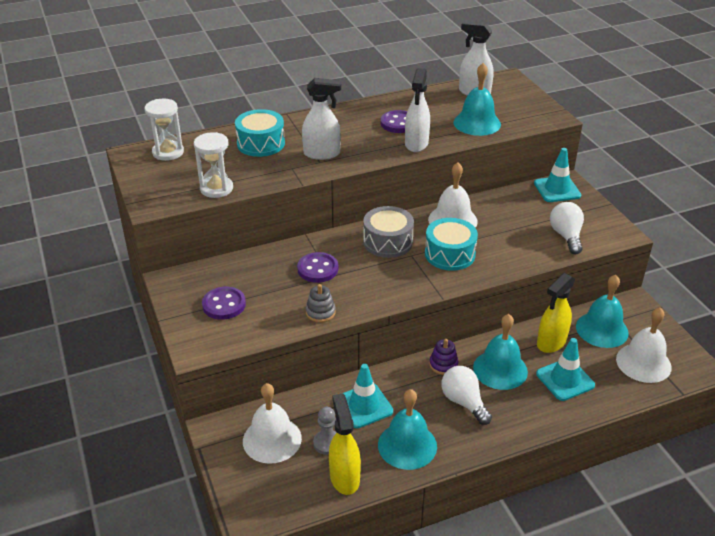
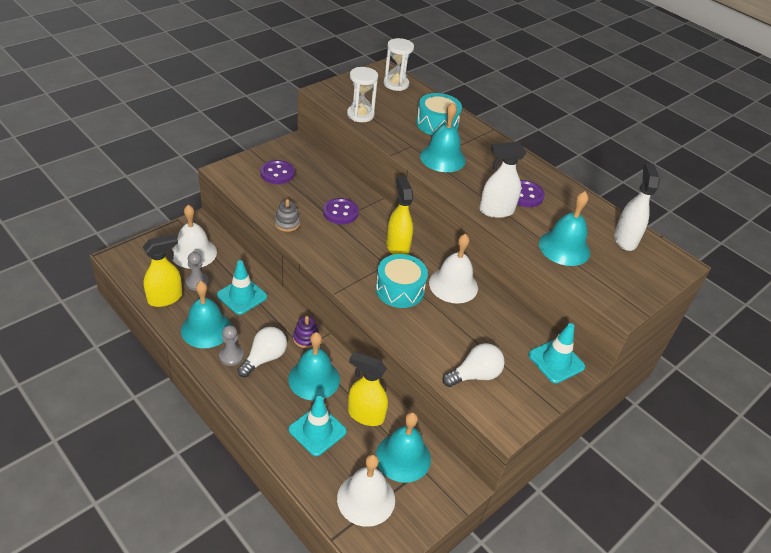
camera: 65 degrees right, 5 degrees up
white spray bottle [302,78,341,160] -> turquoise bell [420,103,466,172]
grey drum [363,206,414,258] -> yellow spray bottle [386,176,413,255]
none -> grey pawn [219,325,244,366]

